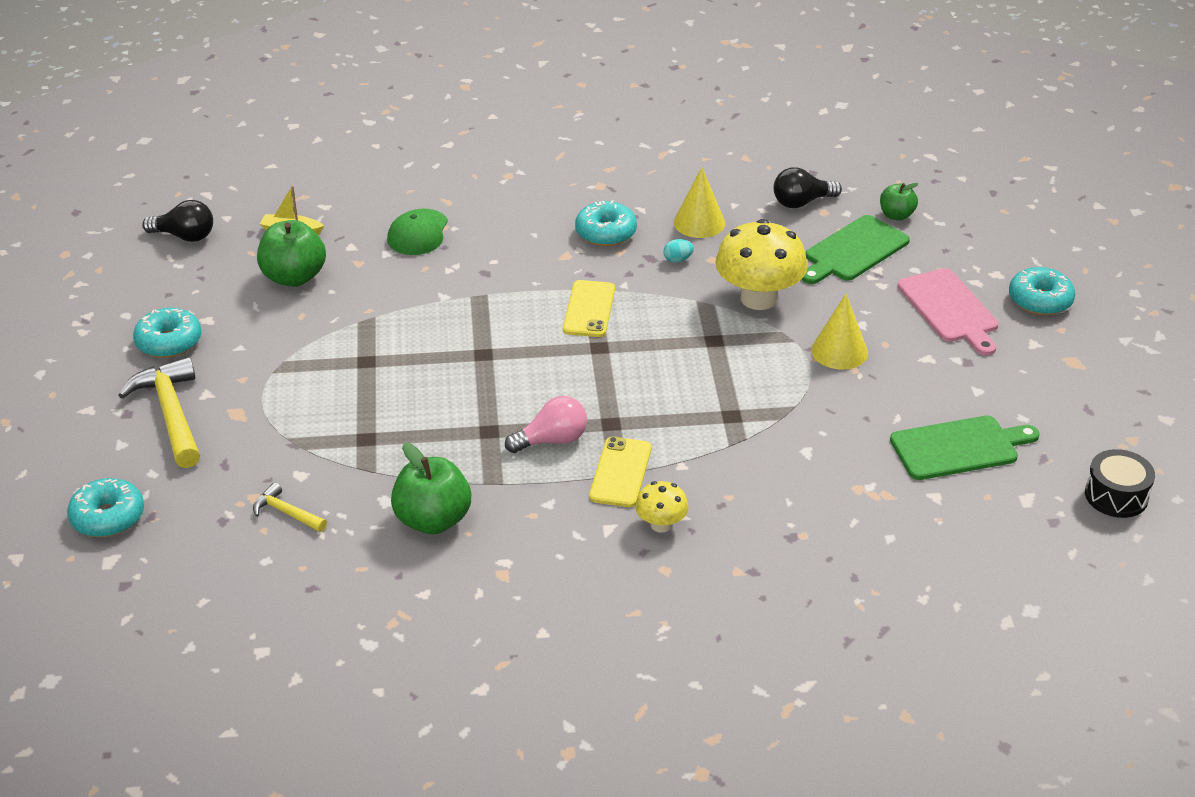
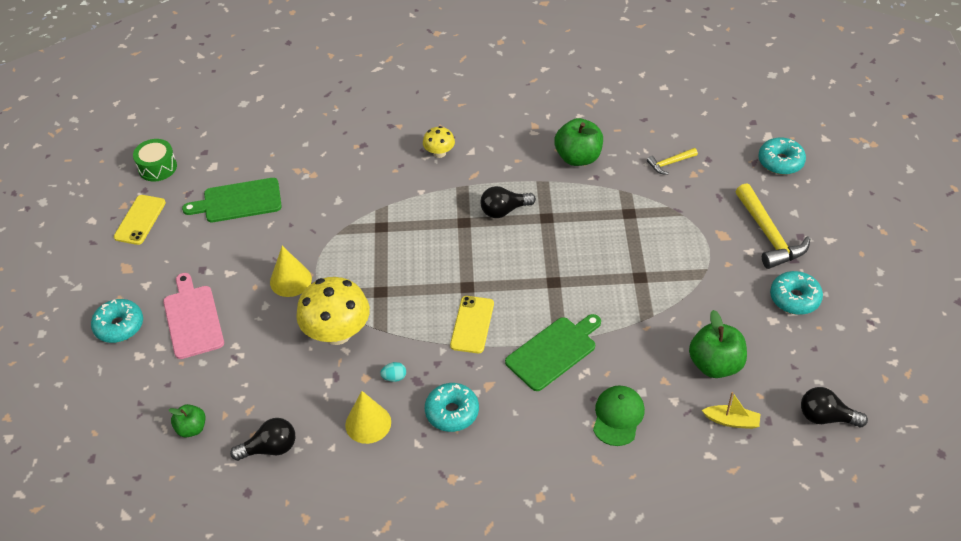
camera: 175 degrees left, 10 degrees up
yellow hammer [253,483,327,532] -> yellow hammer turned 120 degrees clockwise [647,148,698,175]
pink light bulb [505,396,587,453] -> black light bulb [480,186,536,218]
yellow phone [589,437,652,507] -> yellow phone moved to [114,195,166,245]
green cutting board [801,215,910,284] -> green cutting board moved to [505,314,601,391]
black drum [1085,449,1155,518] -> green drum [133,139,177,182]

